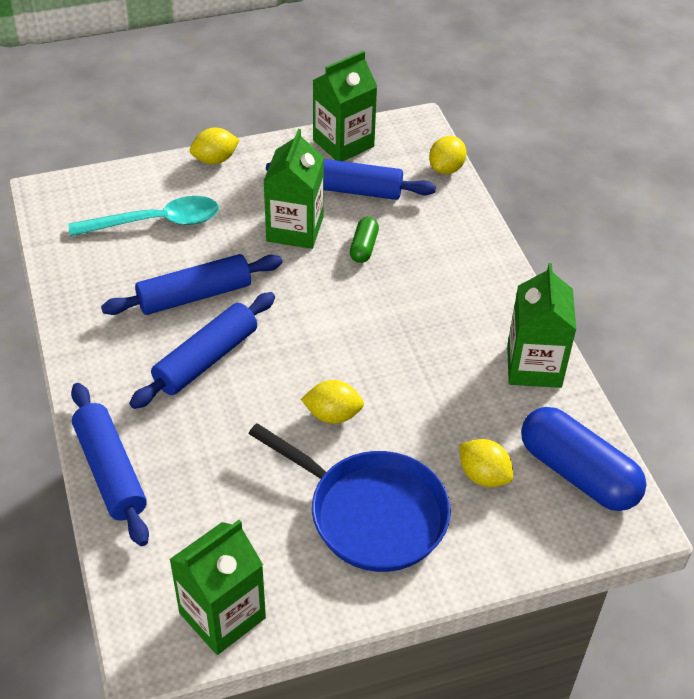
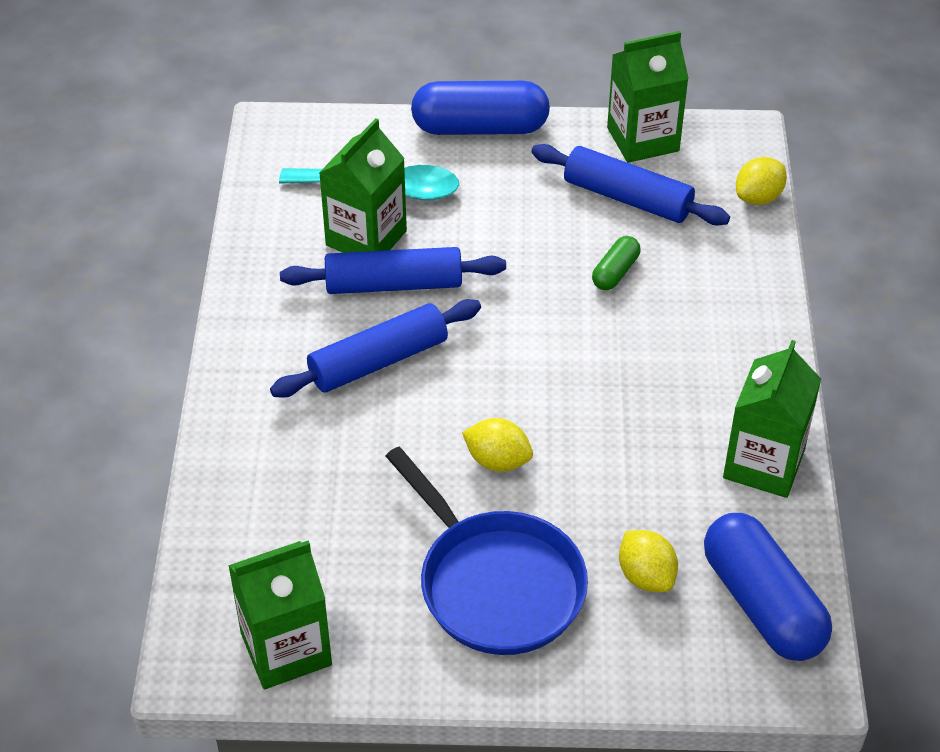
camera: 20 degrees right, 0 degrees up
blue rolling pin [71,383,149,546] -> none
yellow lemon [190,128,239,164] -> blue capsule [411,81,550,135]
green carton [263,129,324,249] -> green carton moved to [319,118,407,253]

